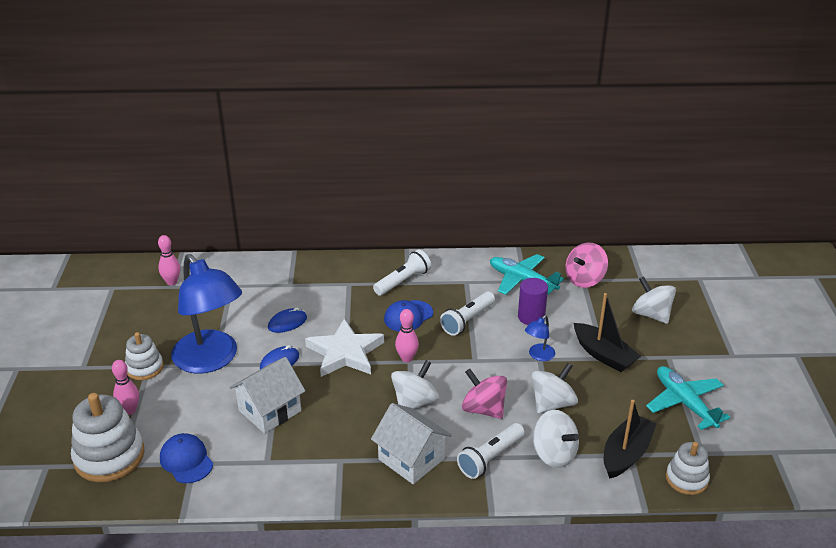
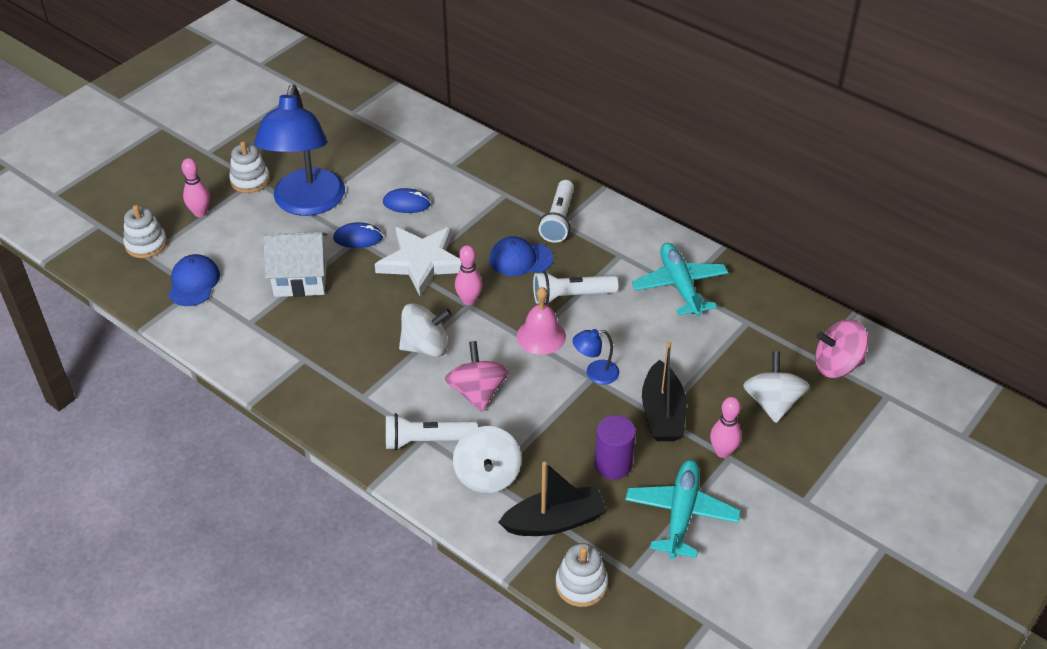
camera: 40 degrees right, 10 degrees up
white stacking toy [71,393,145,482] -> white stacking toy [123,205,167,258], size x0.59
pink bowling pin [158,235,180,286] -> pink bowling pin moved to [710,397,742,458]
white house [371,403,452,484] -> none
white flashlight [373,250,431,296] -> white flashlight turned 105 degrees clockwise [539,180,574,243]
purple cylinder [518,278,548,325] -> purple cylinder moved to [594,415,636,480]
white spinning top [531,363,578,414] -> none
pink spinning top [565,242,608,288] -> pink spinning top moved to [815,319,868,378]
none -> pink bell [517,287,566,355]

